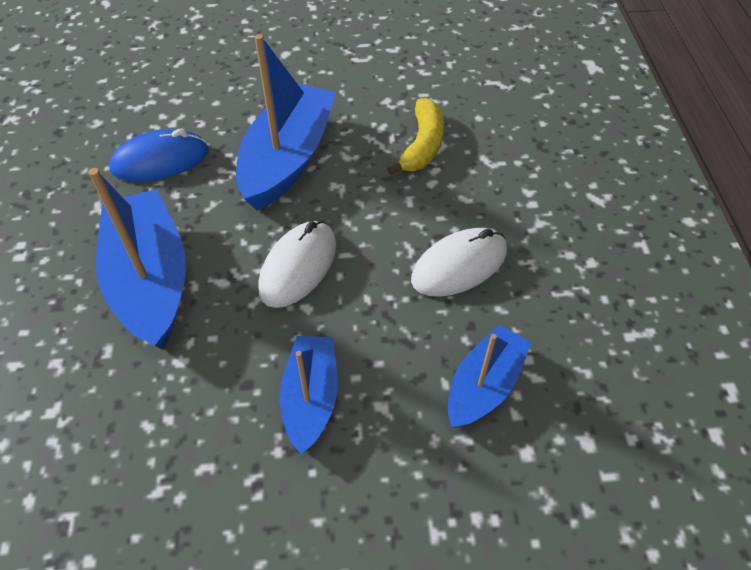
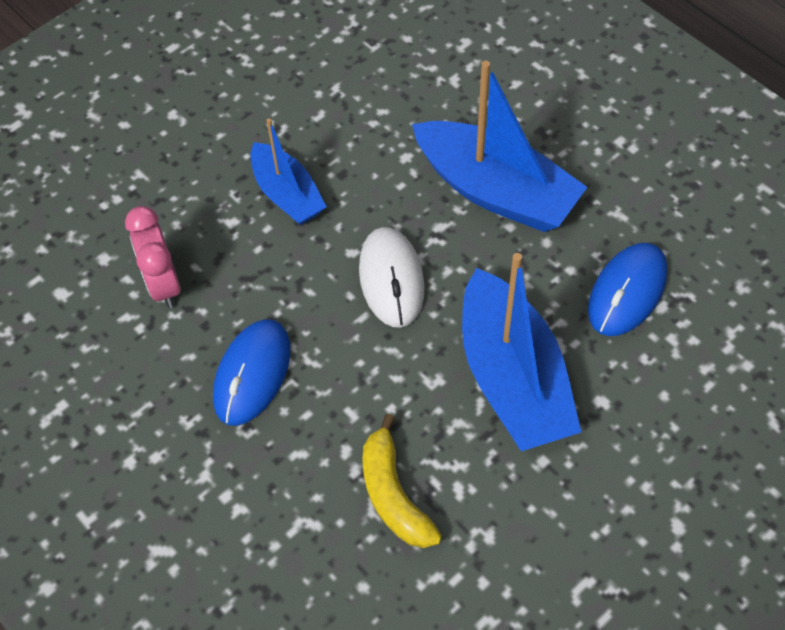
camera: 145 degrees right, 5 degrees up
white mouse [411,228,507,297] -> blue mouse [213,319,290,426]
blue boat [448,325,531,428] -> pink clock [125,206,181,308]

